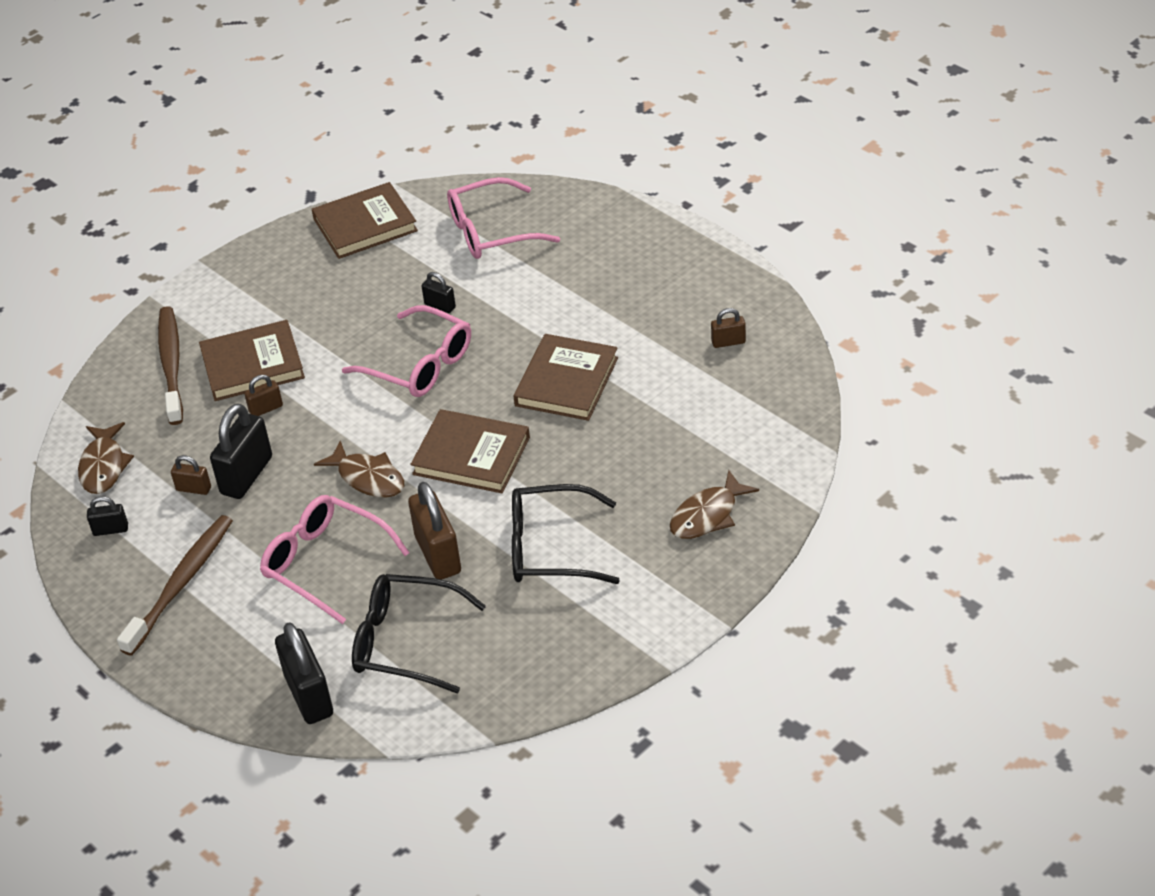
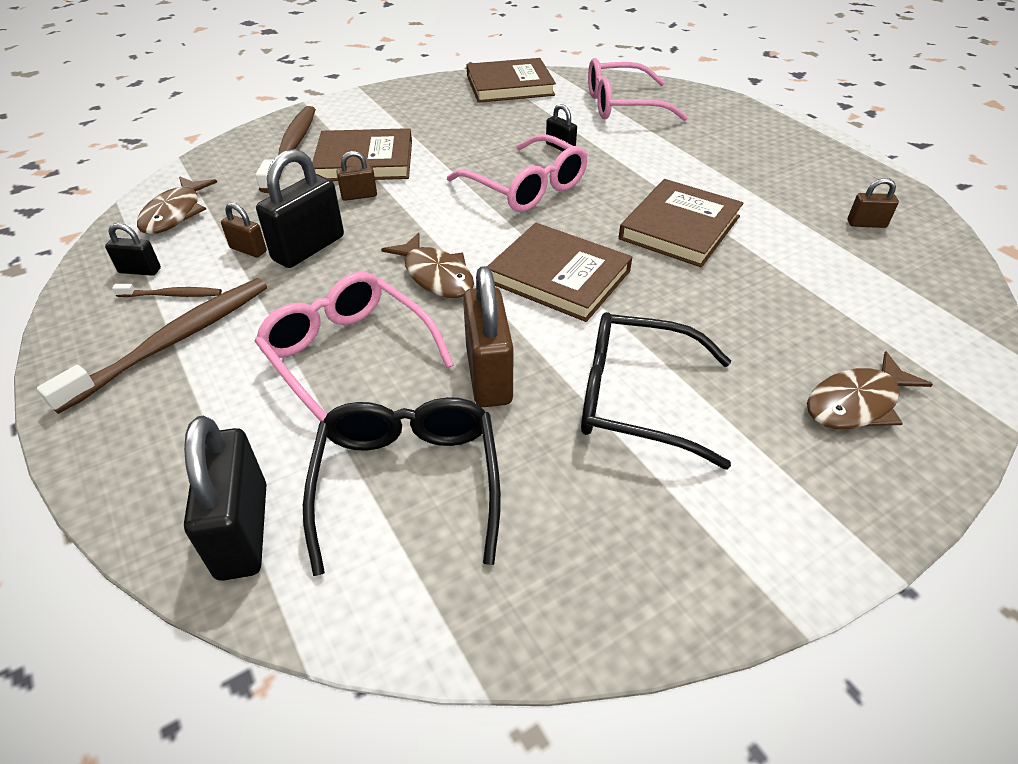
camera: 10 degrees right, 0 degrees up
black glasses [352,574,486,693] -> black glasses turned 60 degrees clockwise [303,397,501,576]
none -> brown toothbrush [112,284,222,297]

